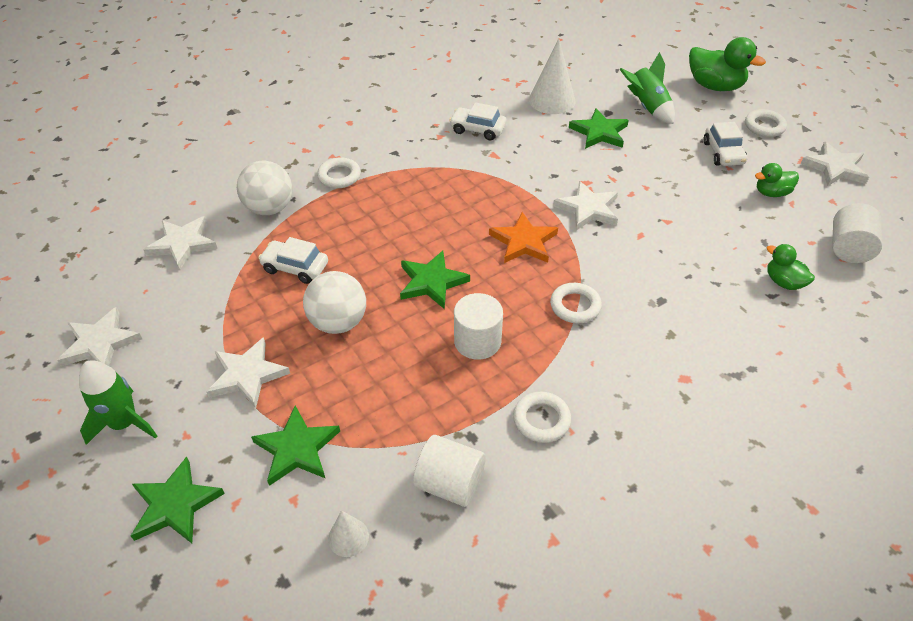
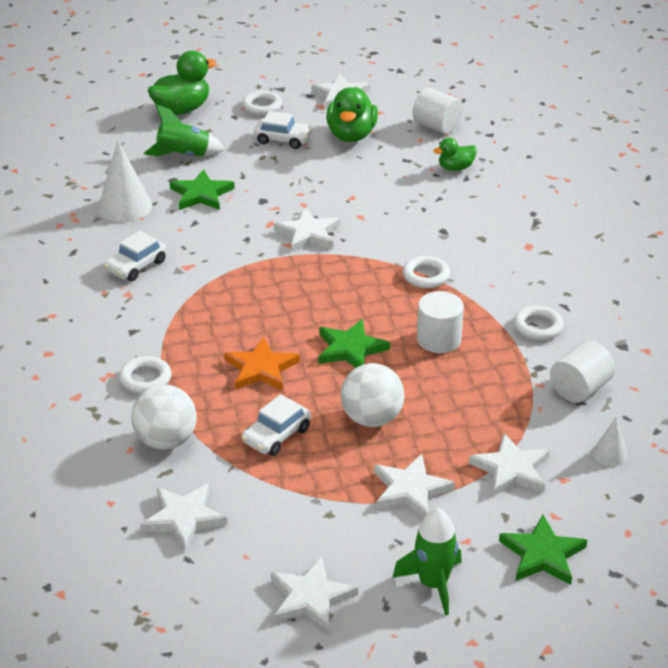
camera: 70 degrees left, 10 degrees down
green star [251,406,340,486] -> white star [469,433,550,496]
orange star [489,212,558,263] -> orange star moved to [224,337,300,390]
green duck [755,163,799,197] -> green duck [326,87,378,142], size x1.76

